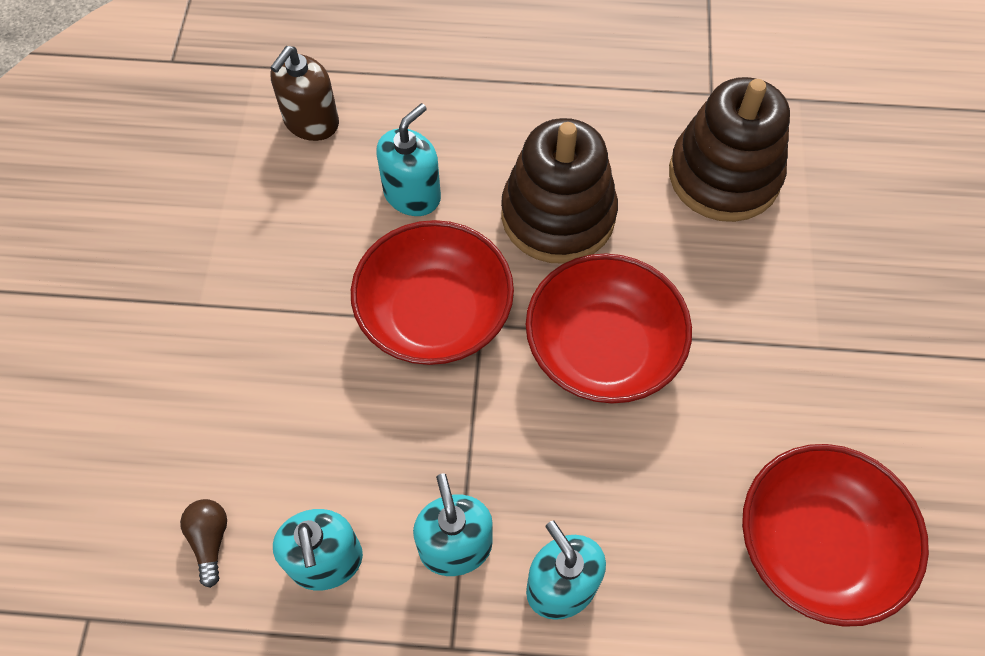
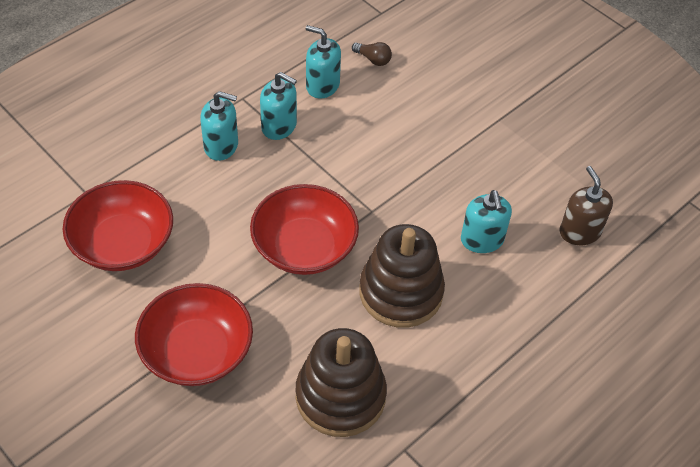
camera: 130 degrees right, 10 degrees down
red bowl [351,220,514,365] -> red bowl moved to [135,283,253,386]

